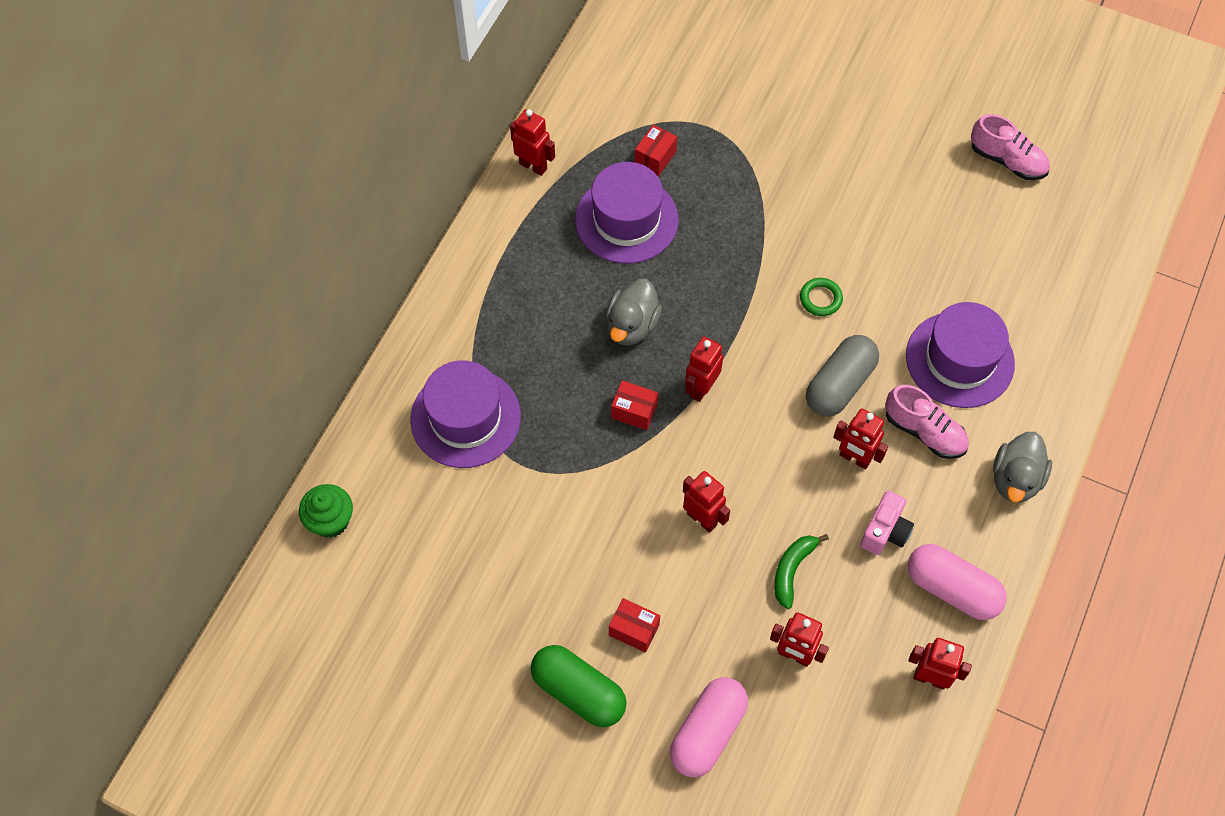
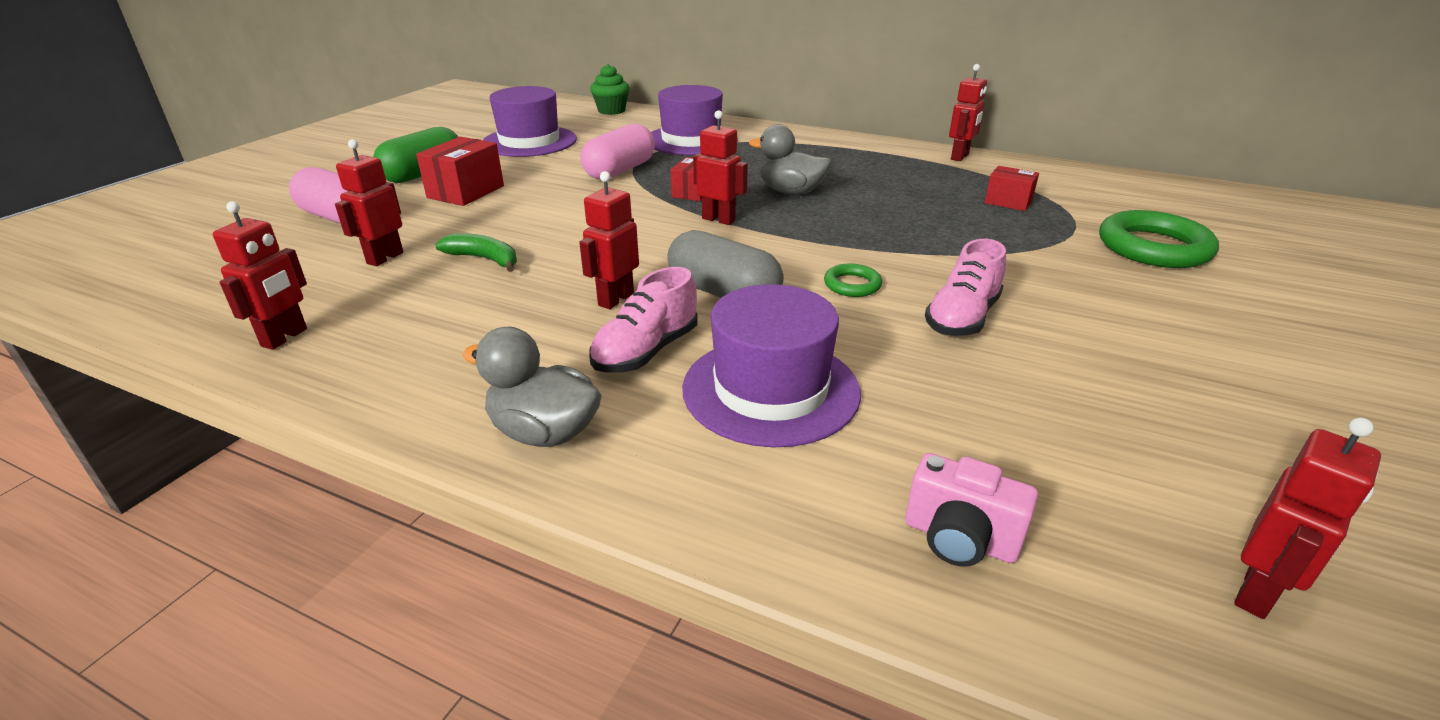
camera: 90 degrees right, 30 degrees down
purple hat [575,162,679,264] -> purple hat moved to [483,86,577,157]
red box [609,598,660,653] -> red box [416,137,504,206], size x1.56
red robot [683,471,730,533] -> red robot moved to [1234,418,1381,619]
pink camera [860,491,914,555] -> pink camera moved to [905,453,1038,567]
pink capsule [908,544,1007,620] -> pink capsule moved to [580,124,655,180]
pink shoe [971,114,1050,180] -> pink shoe moved to [925,239,1006,336]
none -> green ring [1099,210,1219,268]

